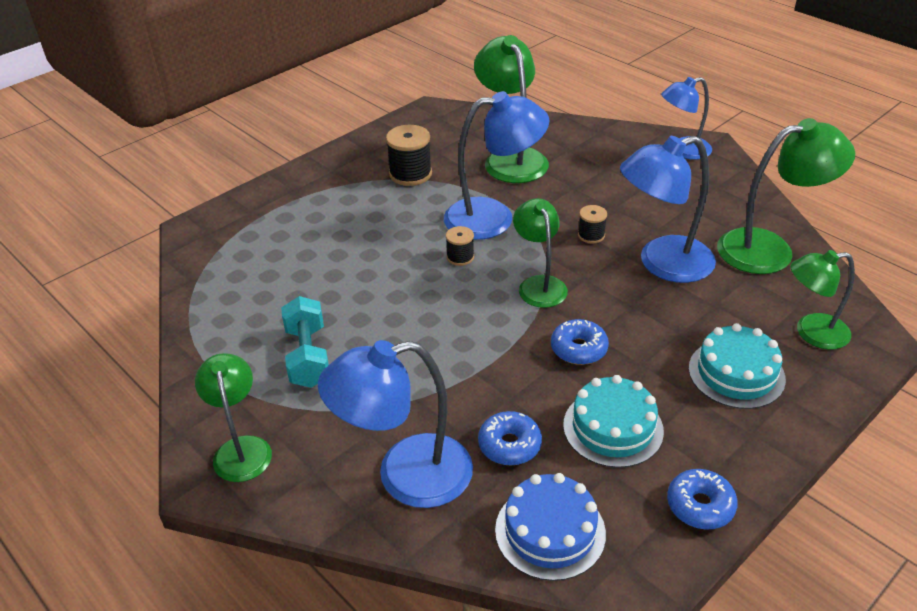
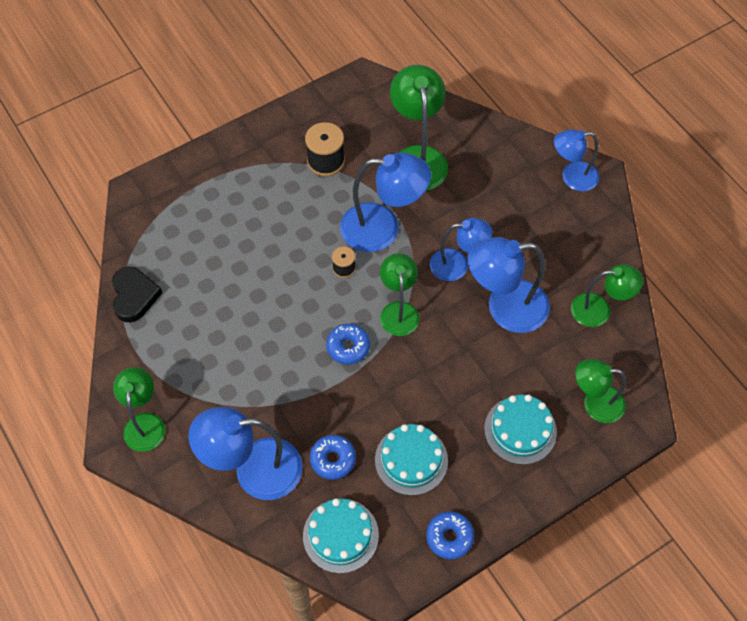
camera: 10 degrees right, 20 degrees up
turquoise dumbbell [281,296,329,388] -> none
blue cake [495,473,606,581] -> turquoise cake [303,498,379,574]
blue donut [551,319,609,365] -> blue donut moved to [326,324,370,364]
black spool [578,205,607,244] -> blue lamp [430,218,492,281]
green lamp [717,118,855,274] -> green lamp [571,264,643,327], size x0.64
none -> black heart [112,266,162,322]

